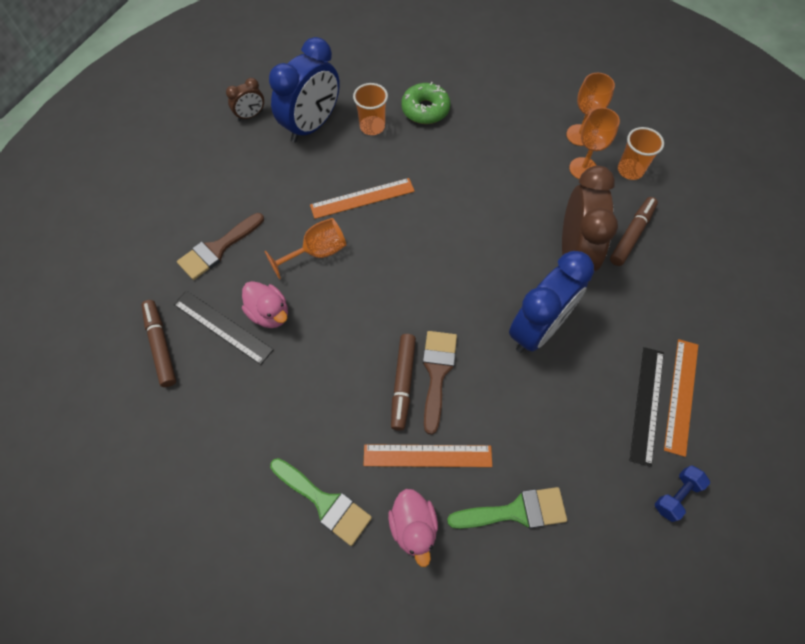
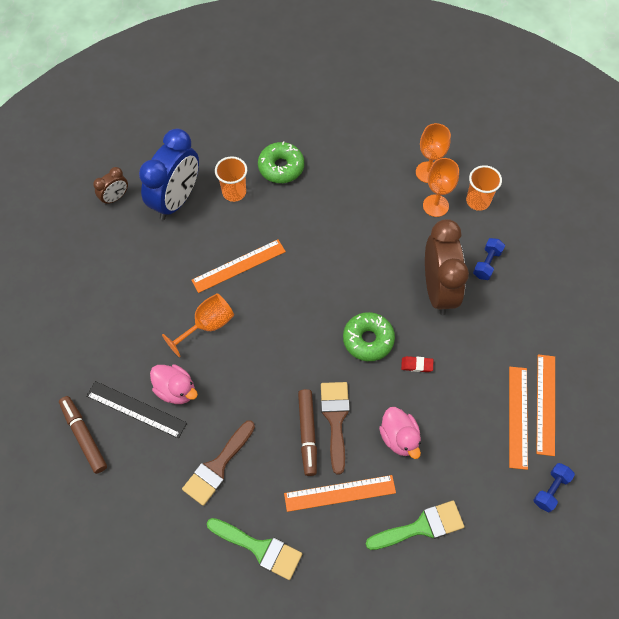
camera: 10 degrees left, 0 degrees up
brown brush [177,213,264,280] -> brown brush moved to [182,420,255,506]
pink duck [388,489,438,567] -> pink duck moved to [379,407,421,459]
blue clock [509,251,594,353] -> red eraser [401,356,433,372]
brown marker [610,197,658,266] -> blue dumbbell [473,238,505,280]
black ruler [630,347,664,467] -> orange ruler [509,367,528,470]
none -> green donut [343,312,395,361]

